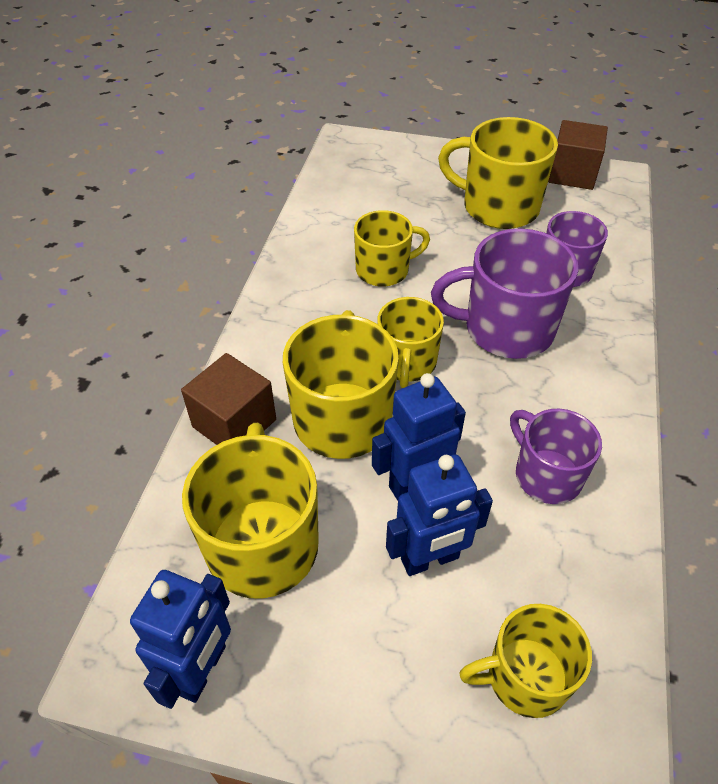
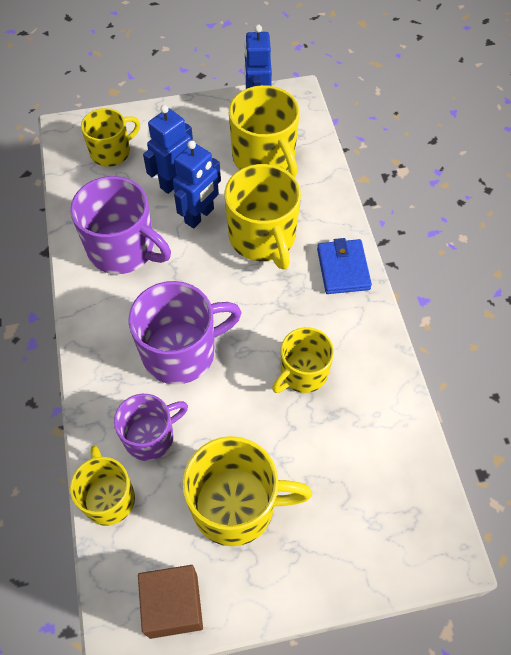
camera: 155 degrees right, 10 degrees up
brown cube [181,353,276,445] -> none
yellow mug [377,297,444,388] -> yellow mug moved to [70,445,135,526]
purple mug [510,409,602,504] -> purple mug [70,176,171,274], size x1.56
none -> blue wallet [317,238,372,294]

